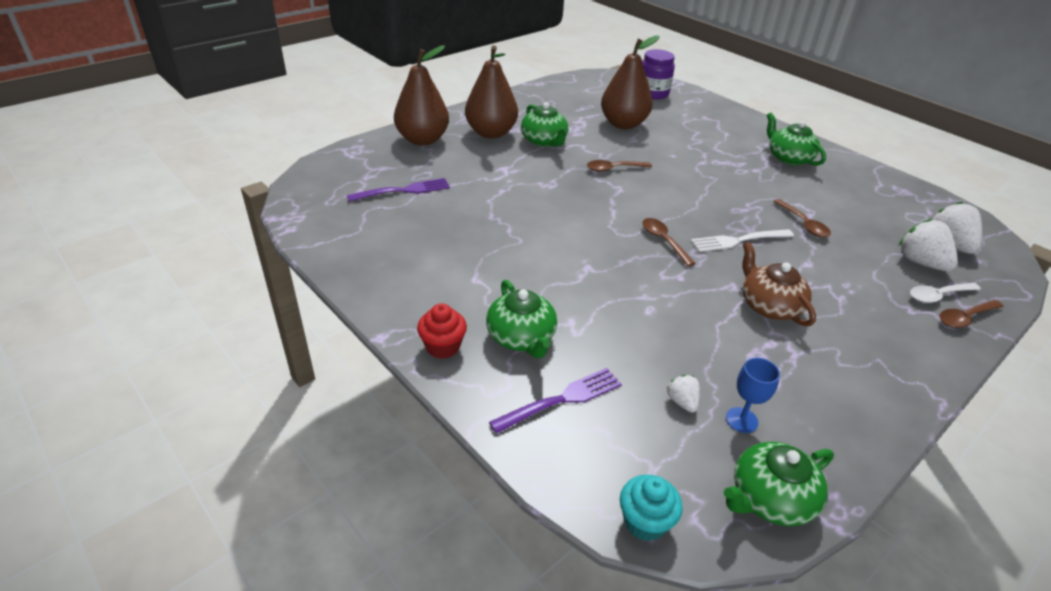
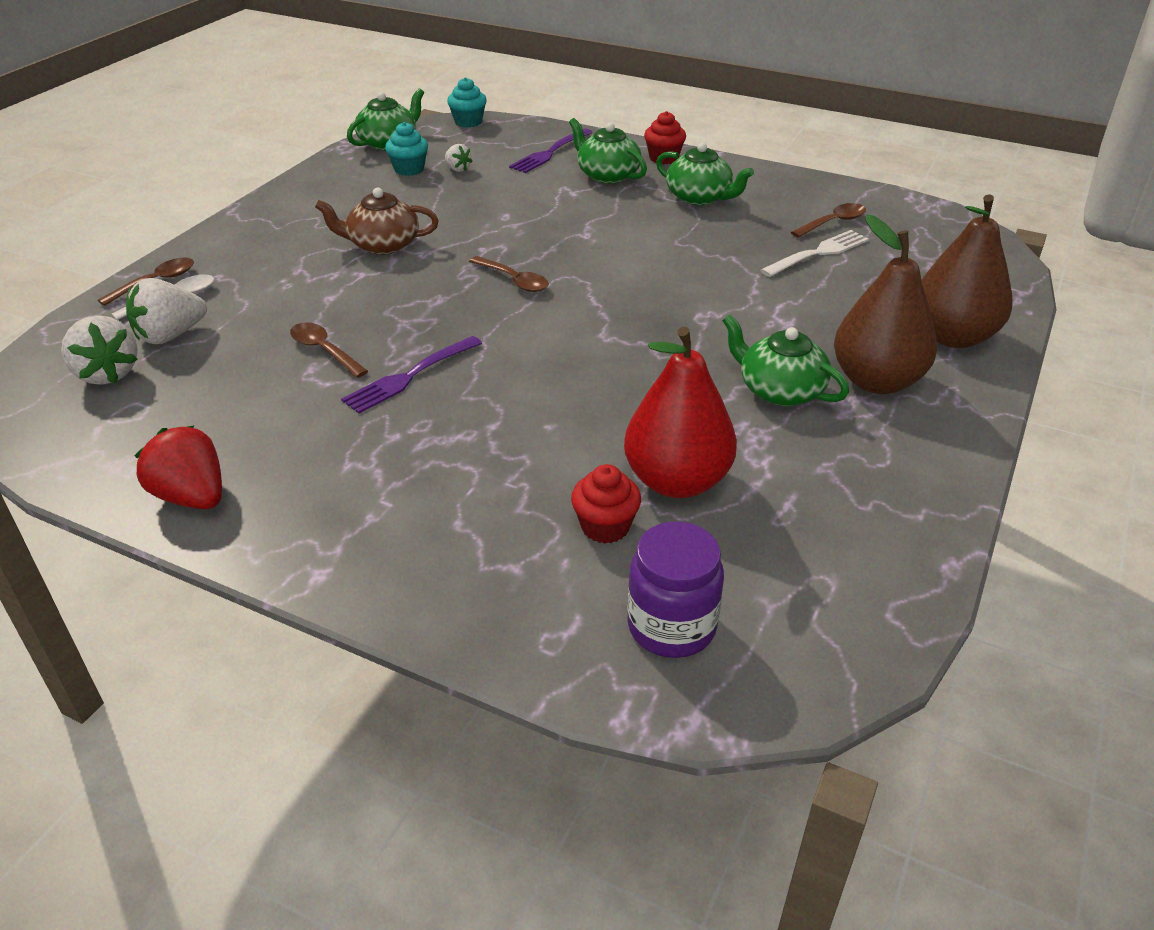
camera: 160 degrees right, 0 degrees up
purple fork [347,178,450,202] -> purple fork moved to [341,336,482,414]
brown spoon [587,160,652,172] -> brown spoon moved to [791,203,866,238]
brown pear [601,35,659,129] -> red pear [624,326,737,498]
white fork [691,229,794,252] -> white fork moved to [760,230,869,277]
blue goblet [726,357,780,433] -> turquoise cupcake [385,122,428,176]
brown teapot [742,242,816,326] -> brown teapot turned 135 degrees clockwise [315,188,439,255]
green teapot [767,113,826,166] -> green teapot moved to [656,142,754,205]
white strawberry [899,219,958,271] -> white strawberry turned 105 degrees clockwise [126,278,207,344]
none -> red strawberry [135,425,222,509]
none -> red cupcake [571,464,641,543]

